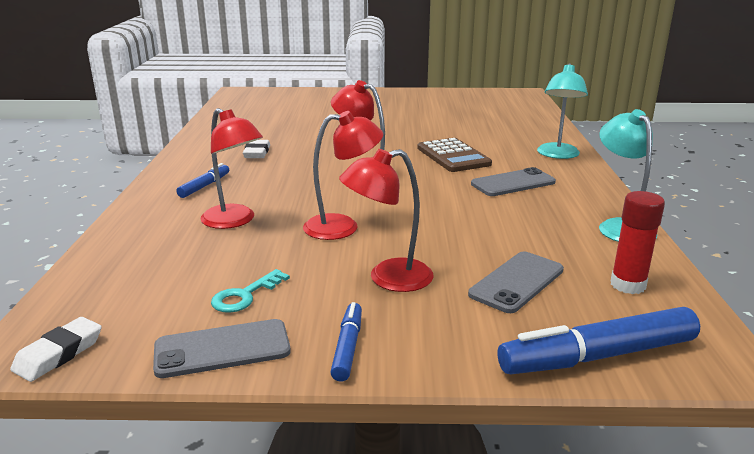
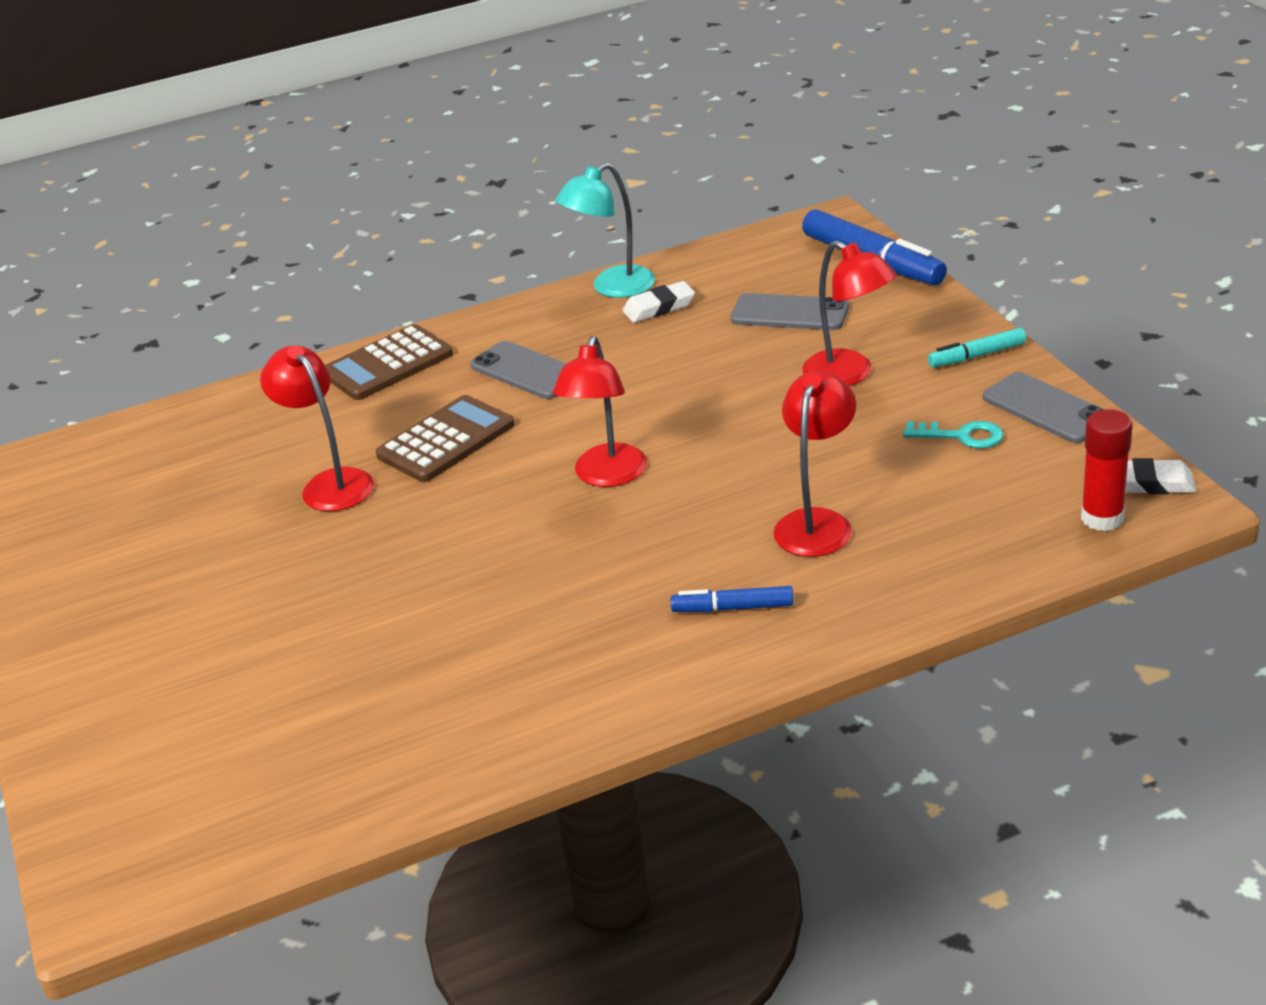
camera: 110 degrees left, 10 degrees up
white eraser [243,140,270,158] -> white eraser moved to [623,281,695,323]
red lamp [303,111,383,240] -> red lamp moved to [260,346,374,511]
blue marker [330,302,362,382] -> turquoise marker [928,328,1026,368]
turquoise lamp [537,63,588,159] -> brown calculator [325,324,453,400]
red glue stick [611,191,665,294] -> red glue stick moved to [1081,409,1132,531]

